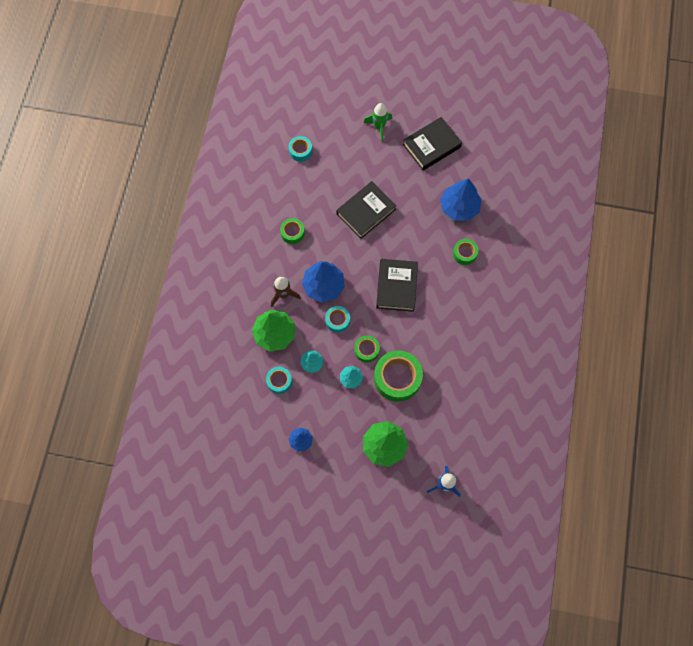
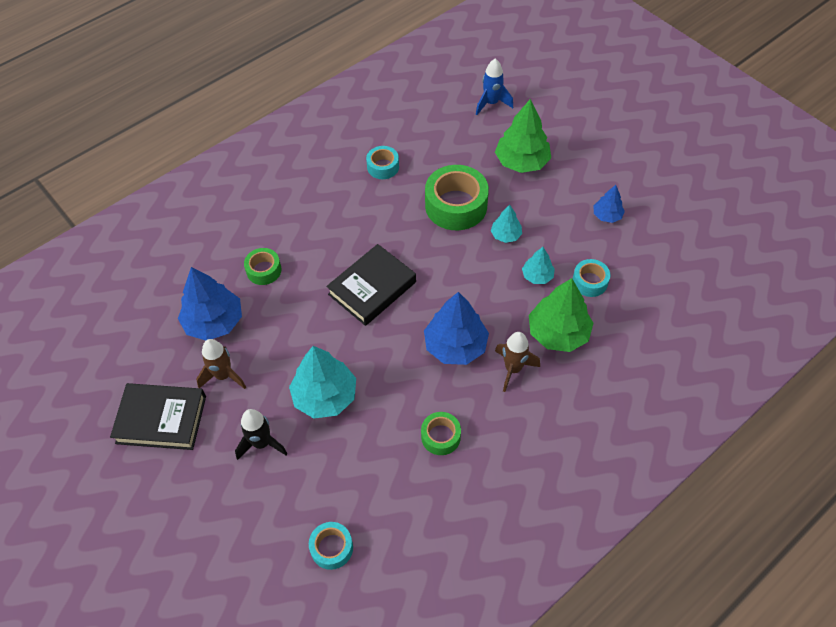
camera: 140 degrees left, 15 degrees down
turquoise tape [325,306,350,333] -> turquoise tape moved to [366,146,399,179]
black book [336,181,396,239] -> turquoise tree [289,346,356,419]
green tape [354,336,380,363] -> none
green rocket [364,103,392,142] -> none
none -> brown rocket [196,339,246,389]
none -> black rocket [235,409,288,460]

